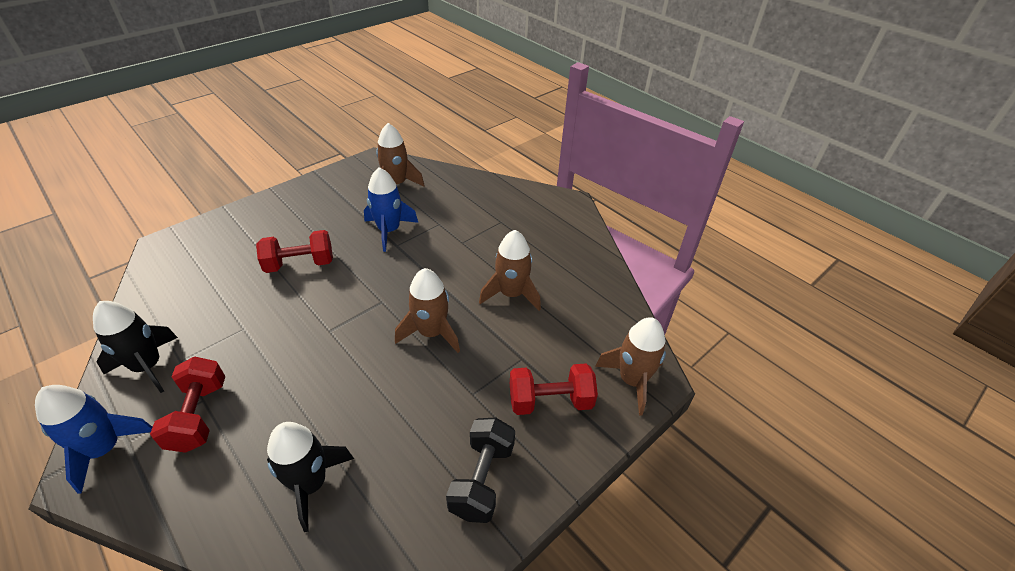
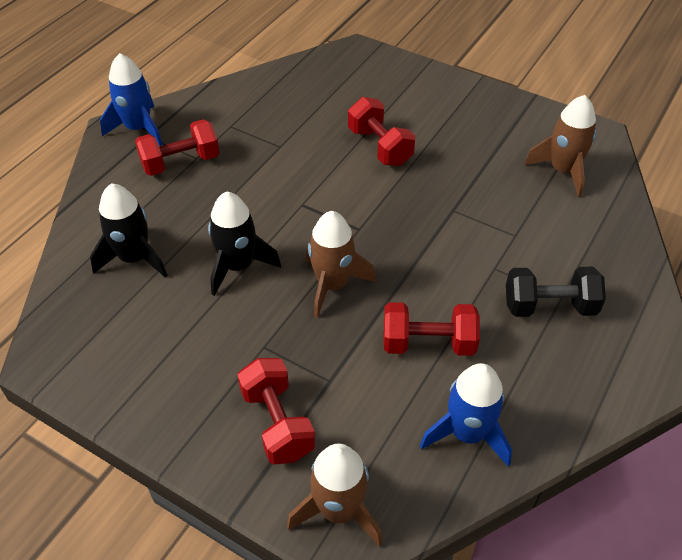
camera: 75 degrees right, 5 degrees up
black rocket [93,301,178,393] -> black rocket moved to [208,192,281,296]
blue rocket [364,167,418,252] -> blue rocket moved to [420,363,512,466]
black dumbbell [446,417,515,523] -> black dumbbell moved to [506,267,606,317]
brown rocket [479,230,541,311] -> red dumbbell [383,302,480,356]

